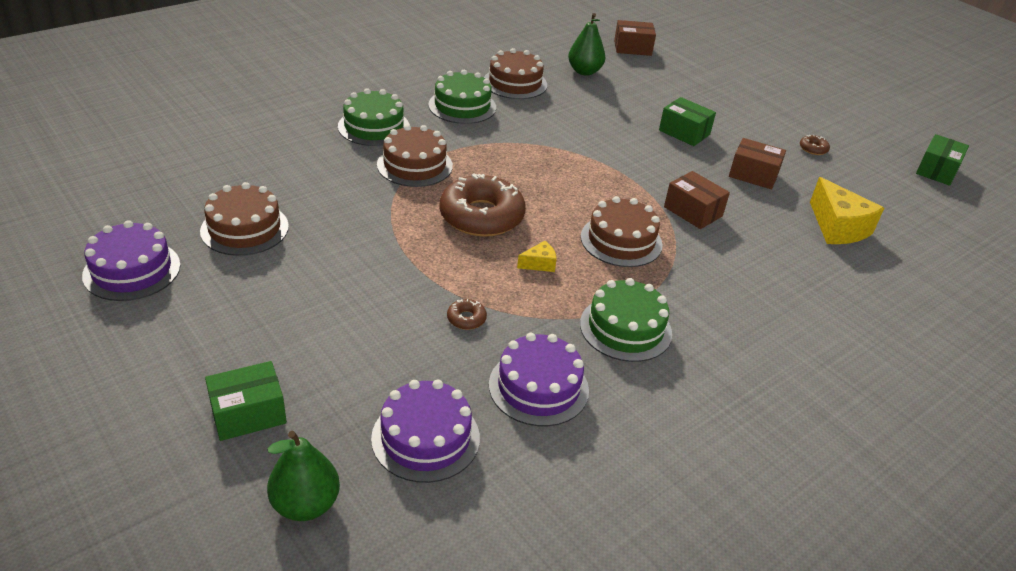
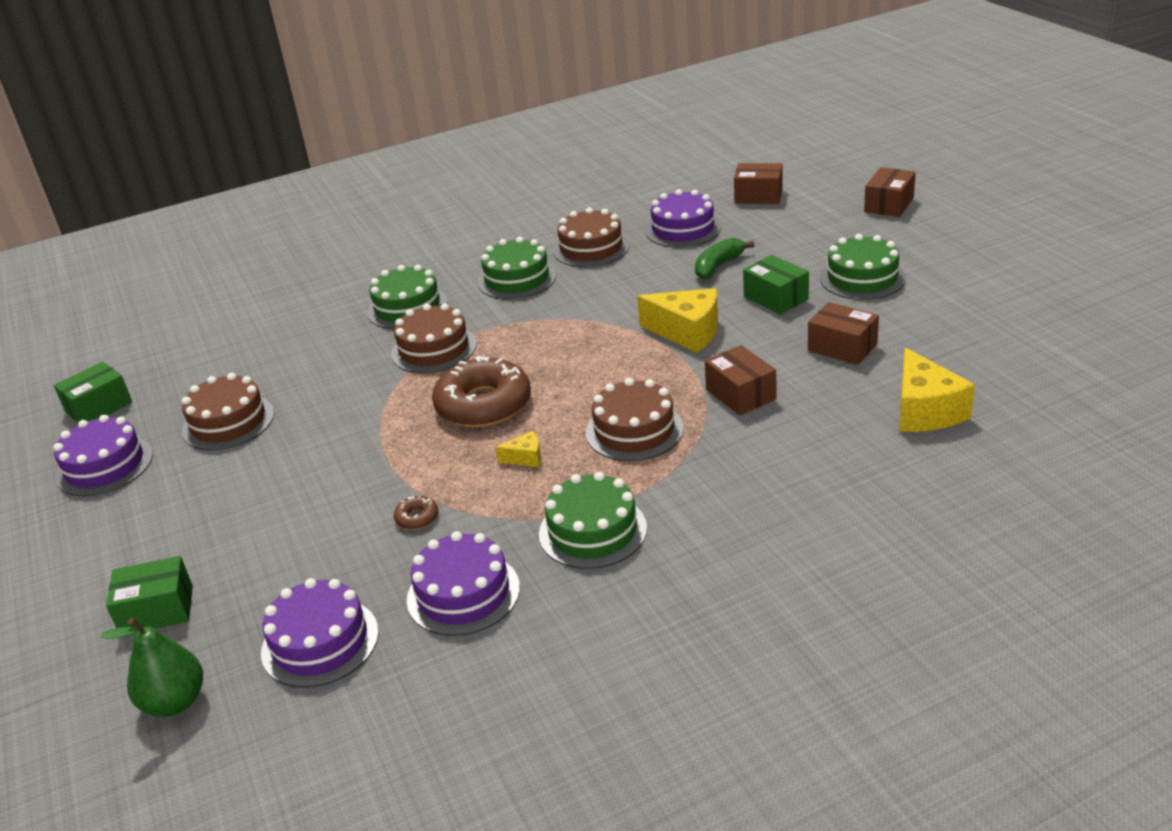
camera: 20 degrees right, 5 degrees down
green pear [568,13,605,76] -> purple cake [645,189,721,248]
brown donut [800,135,830,155] -> none
green box [916,134,969,186] -> green box moved to [54,362,132,423]
none -> yellow cheese [637,288,718,353]
none -> green banana [695,238,755,280]
none -> green cake [820,234,906,300]
none -> brown box [864,167,916,217]

